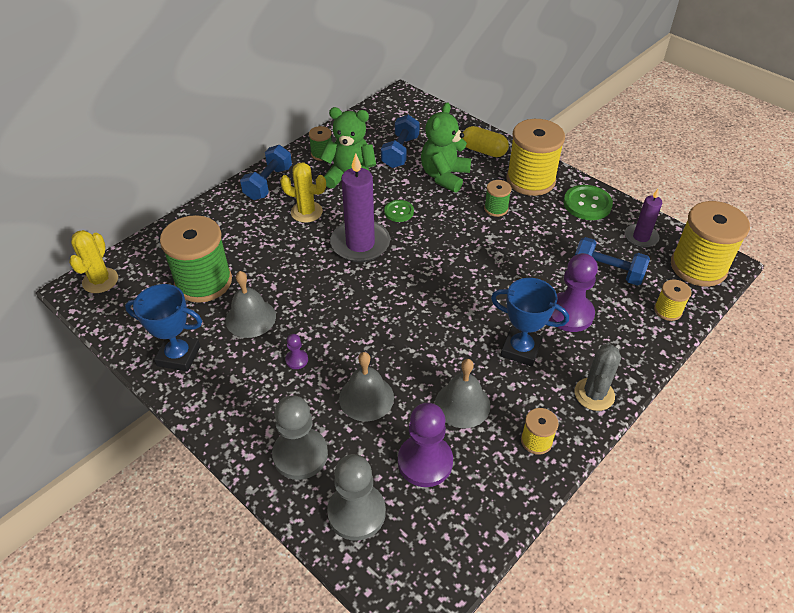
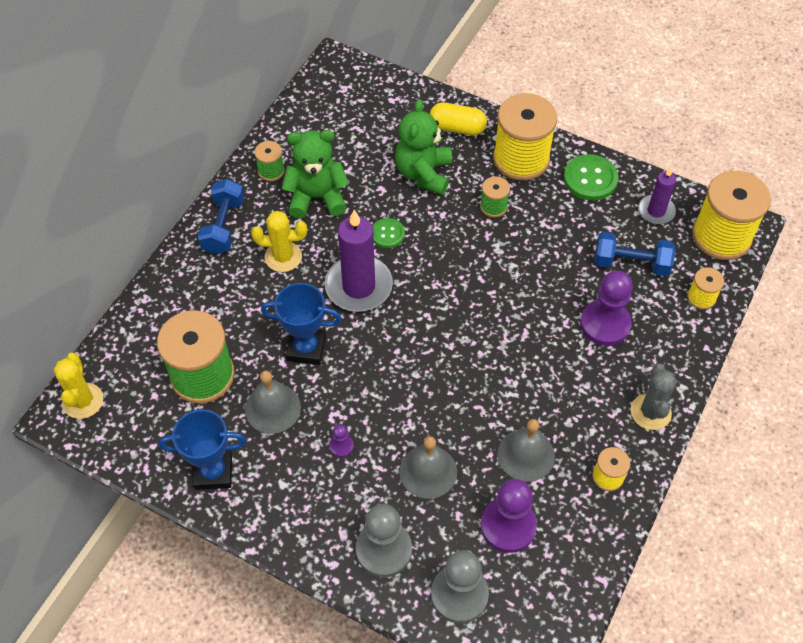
camera: 15 degrees left, 10 degrees up
blue dumbbell [381,115,420,168] -> none
blue trophy [491,278,569,367] -> blue trophy moved to [261,283,342,365]

